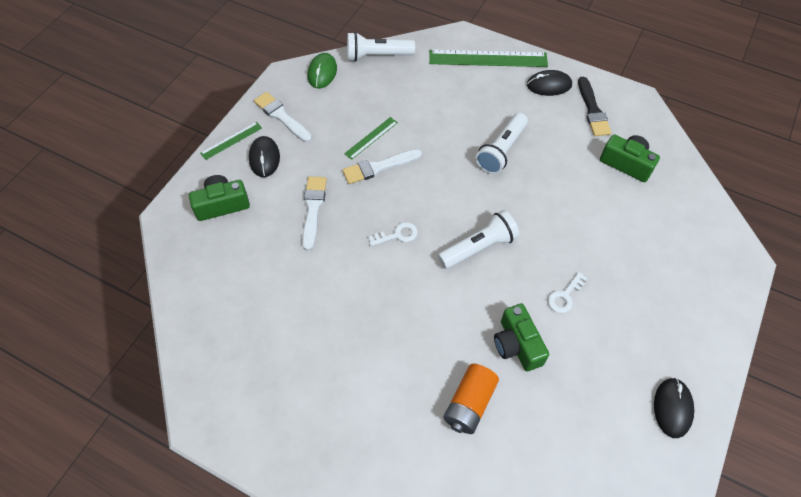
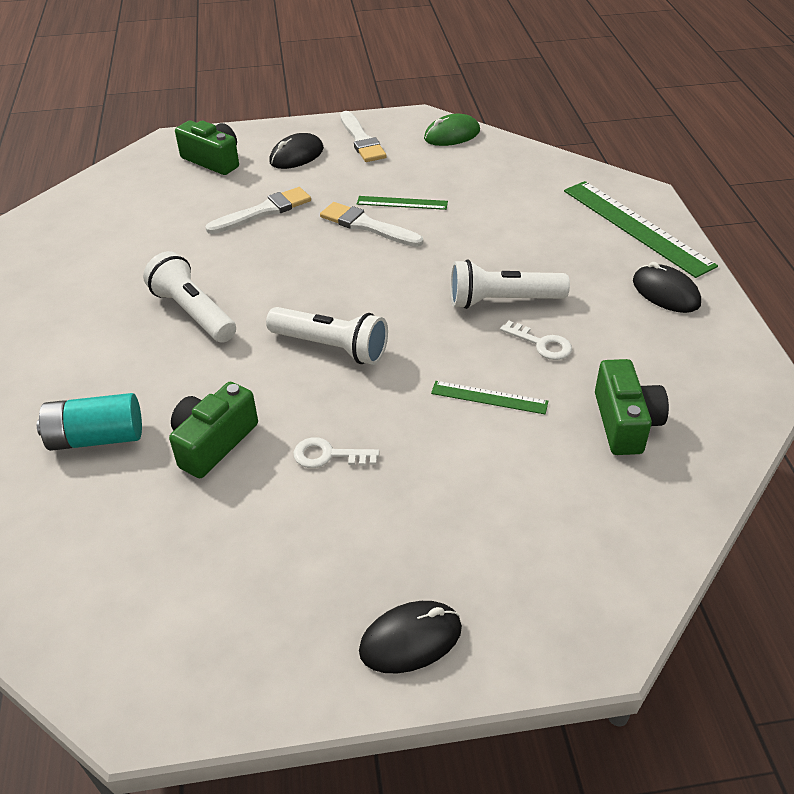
camera: 55 degrees right, 15 degrees down
green ruler [200,122,262,160] -> green ruler moved to [431,381,548,414]
white brush [254,92,312,142] -> white brush turned 150 degrees clockwise [340,111,387,162]
white flashlight [347,32,415,62] -> white flashlight moved to [143,251,236,343]
white key [368,222,418,246] -> white key moved to [500,321,572,360]
orange battery [443,364,499,434] -> turquoise battery [37,393,142,451]
black brush [578,77,611,136] -> none
black mouse [654,378,694,438] -> black mouse moved to [359,601,462,673]

